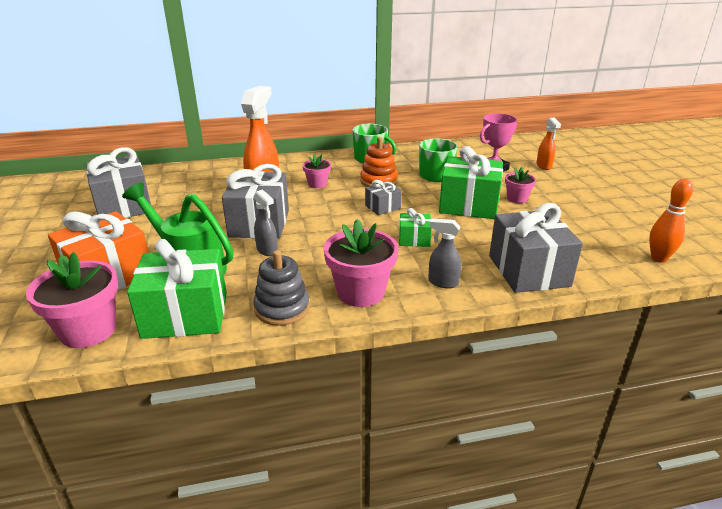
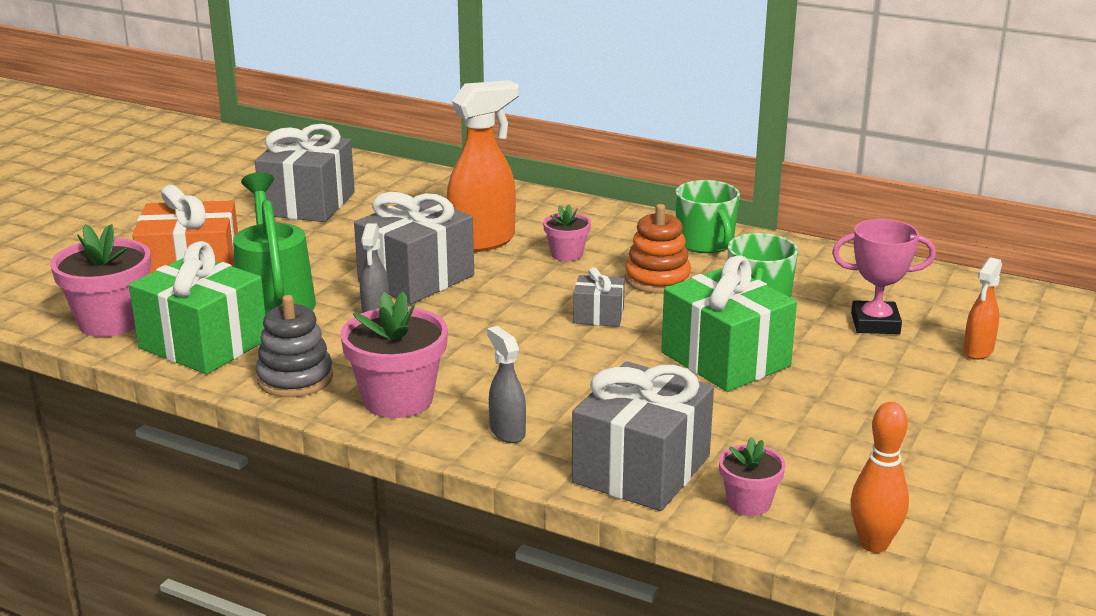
camera: 40 degrees right, 5 degrees down
green gift [399,208,432,247] -> none
pink flower pot [505,167,536,203] -> pink flower pot moved to [719,437,786,516]

